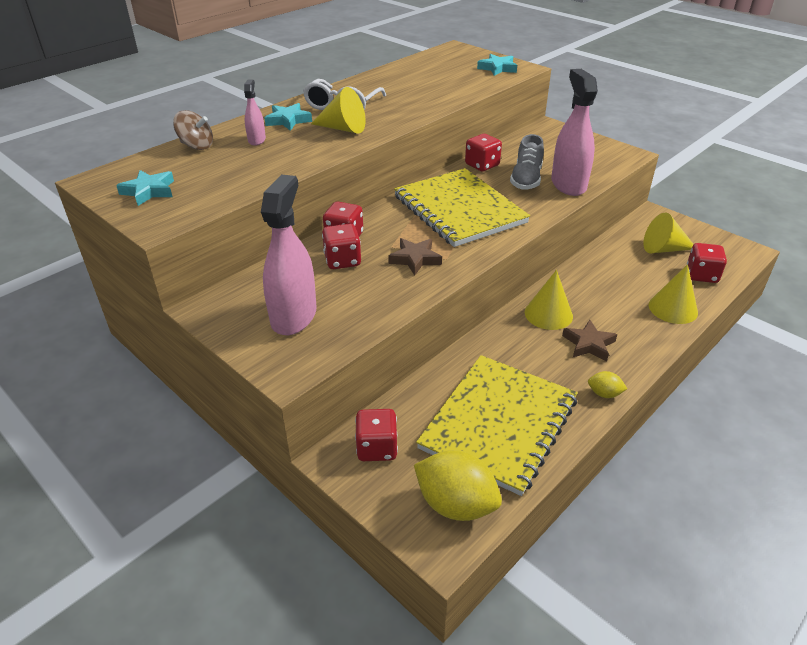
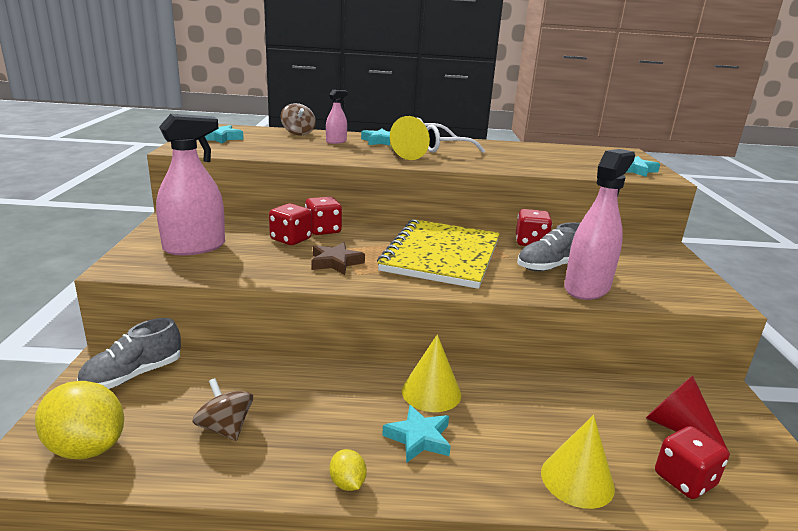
camera: 45 degrees right, 15 degrees down
red dice [355,409,398,461] -> grey shoe [77,318,181,389]
yellow lemon [414,450,502,521] -> yellow lemon turned 45 degrees counterclockwise [35,381,124,459]
yellow notebook [416,355,578,496] -> brown spinning top [192,378,253,441]
brown star [562,320,617,361] -> turquoise star [382,405,451,463]
yellow cone [643,212,694,253] -> red cone [646,375,730,455]

